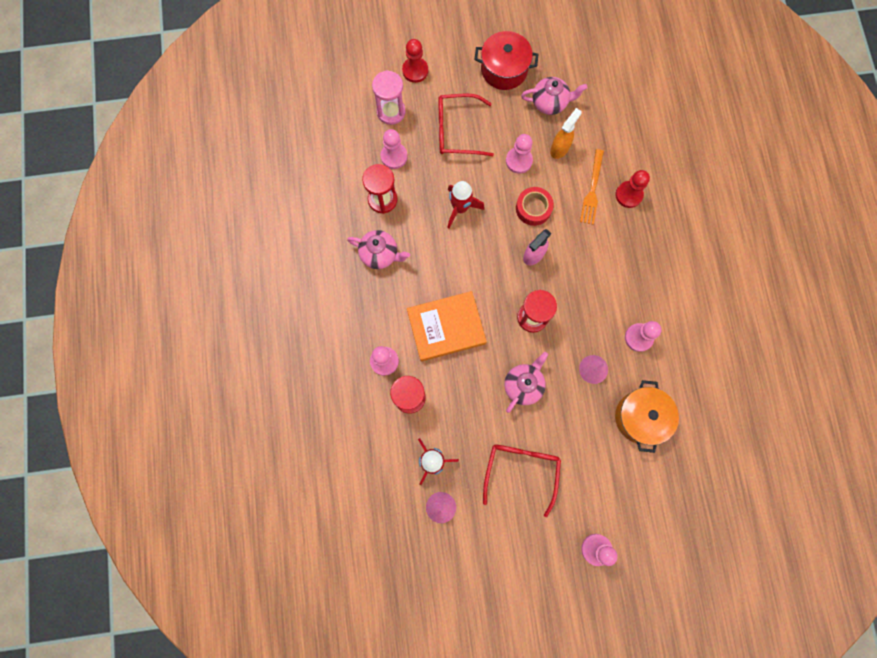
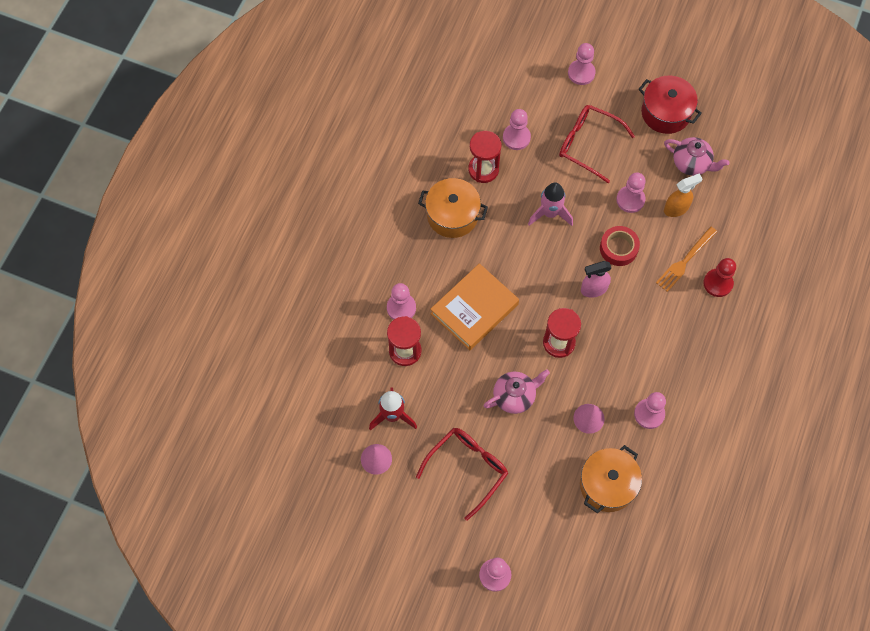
camera: 30 degrees right, 10 degrees down
pink teapot [347,230,410,269] -> orange pot [418,178,488,238]
pink hourglass [372,70,405,125] -> none
red pawn [402,39,428,83] -> pink pawn [568,43,596,85]
orange book [407,291,487,361] -> orange book turned 60 degrees counterclockwise [430,263,519,350]
red rocket [447,181,485,229] -> pink rocket [528,183,573,226]

